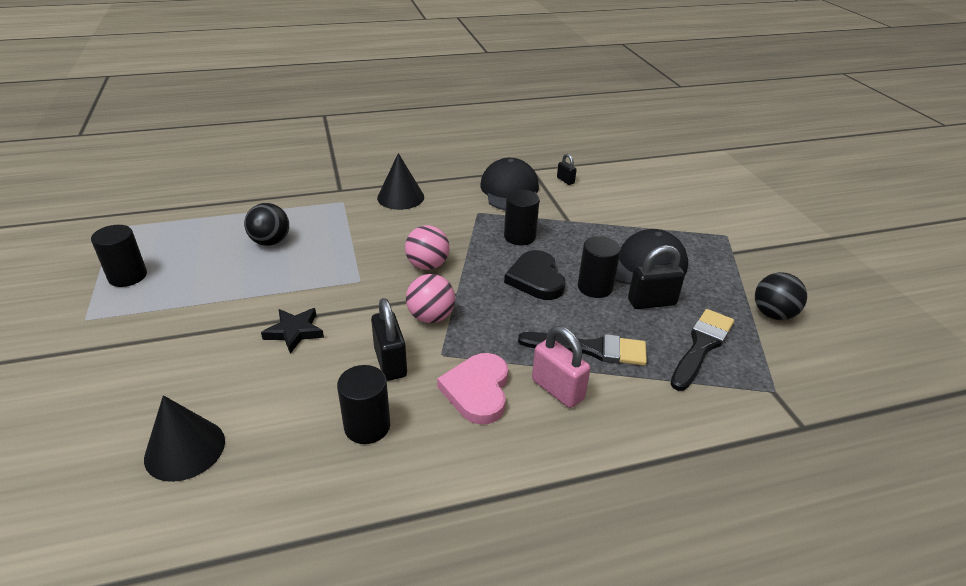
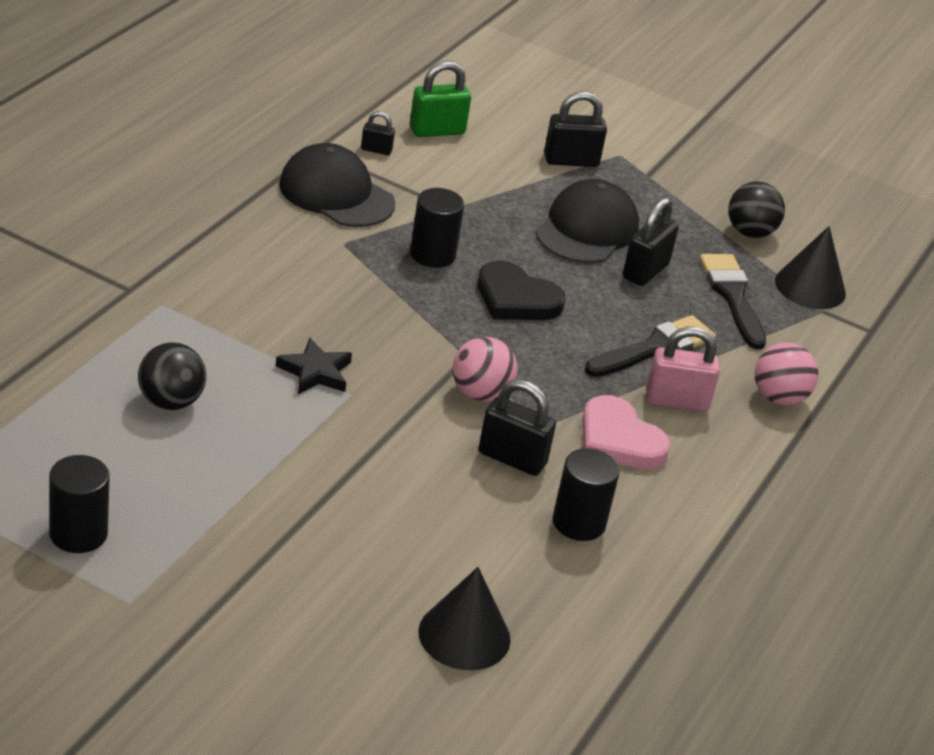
camera: 50 degrees left, 0 degrees up
black star [261,308,324,354] -> black star moved to [276,338,352,394]
black cone [377,153,424,210] -> black cone moved to [775,226,846,309]
pink ball [405,225,450,270] -> pink ball moved to [755,342,818,406]
black cylinder [578,236,621,298] -> none
none -> green padlock [410,61,471,137]
none -> black padlock [544,91,607,167]

